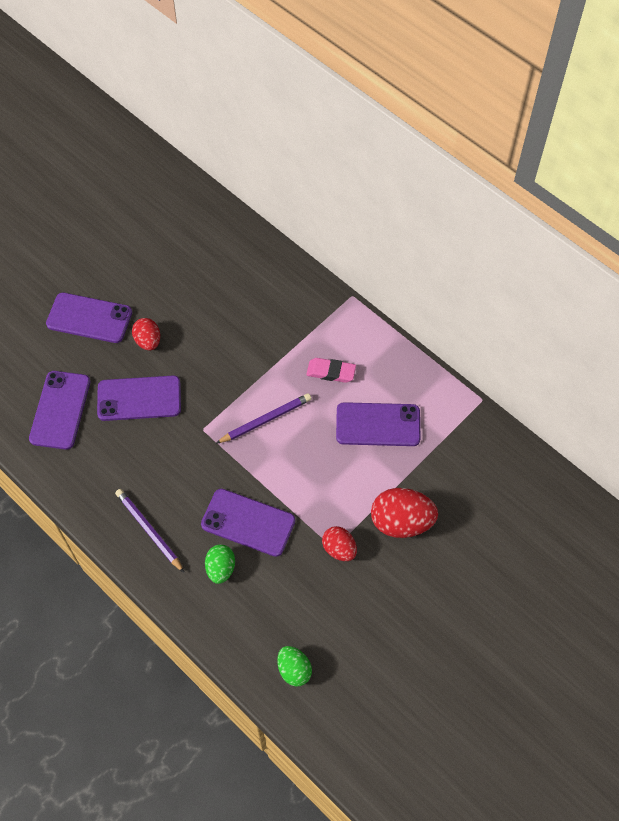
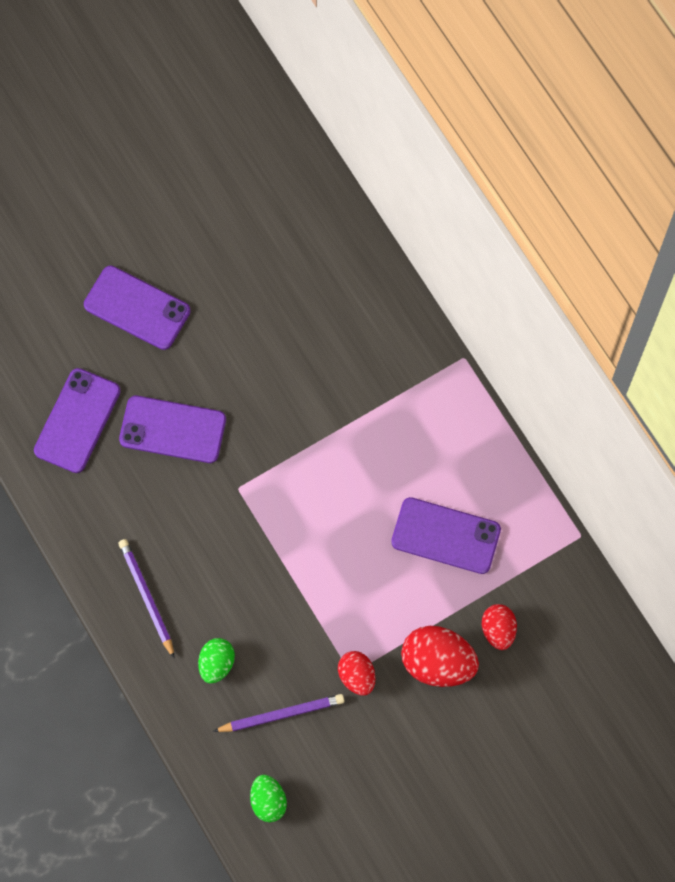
camera: 15 degrees right, 10 degrees up
red egg [132,318,160,351] -> red egg moved to [482,604,517,650]
purple phone [201,489,295,557] -> none
purple pencil [216,393,311,444] -> purple pencil moved to [213,694,344,732]
pink eraser [306,358,356,383] -> none

